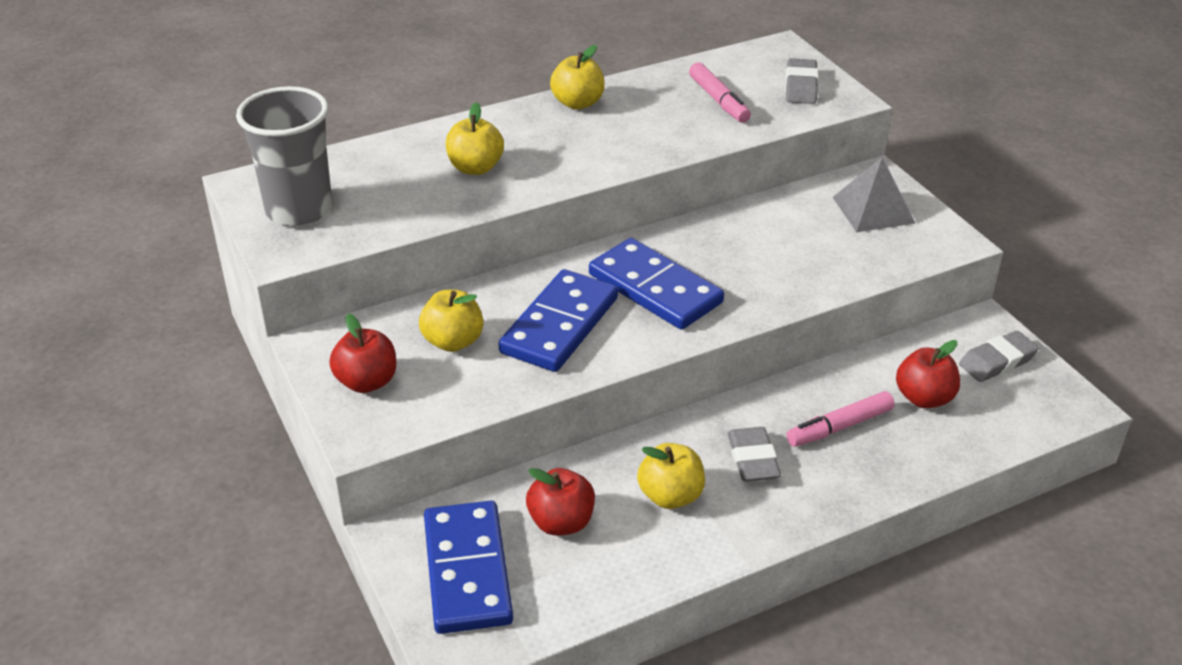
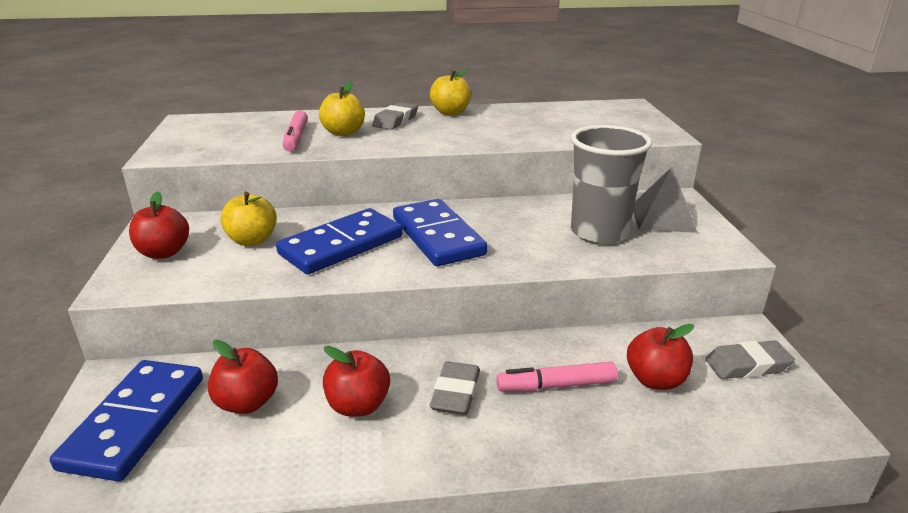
camera: 20 degrees right, 10 degrees down
grey cup [236,86,332,226] -> grey cup moved to [571,125,652,244]
yellow apple [637,443,705,509] -> red apple [323,346,390,417]
pink marker [689,63,751,123] -> pink marker moved to [283,110,308,151]
grey eraser [785,58,819,104] -> grey eraser moved to [372,102,418,130]

